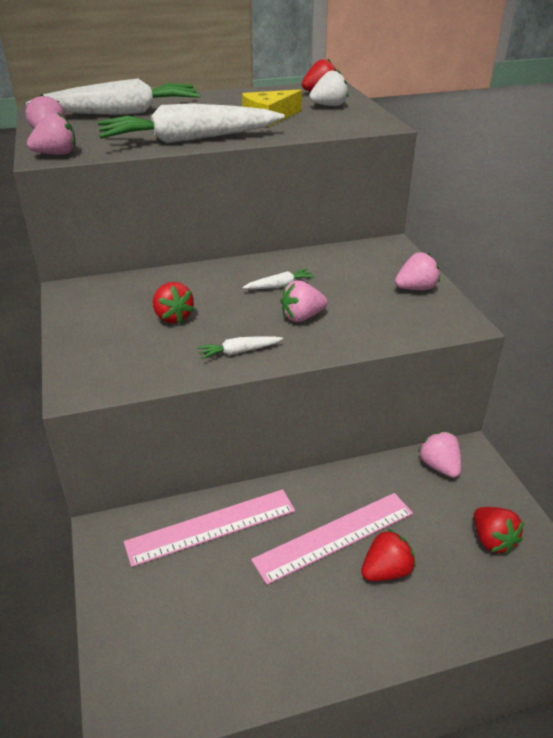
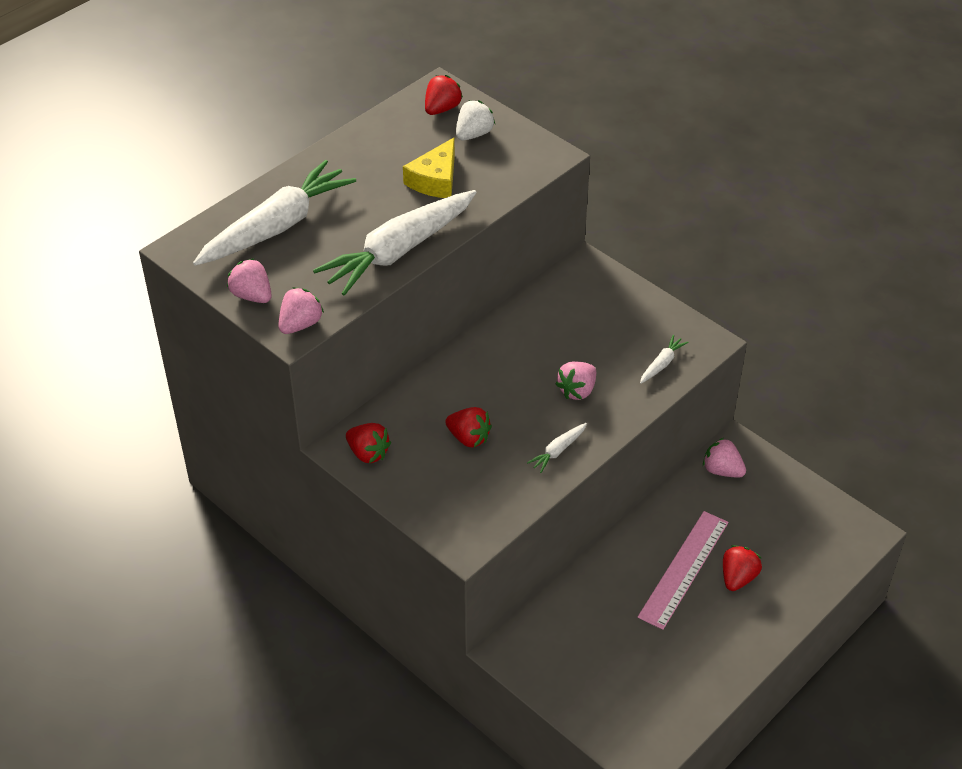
camera: 30 degrees left, 10 degrees up
pink ruler [124,489,295,567] -> none
white carrot [242,269,315,289] -> white carrot moved to [640,335,689,384]
pink strawberry [395,252,440,290] -> none
red strawberry [474,507,524,554] -> red strawberry moved to [346,423,391,463]

